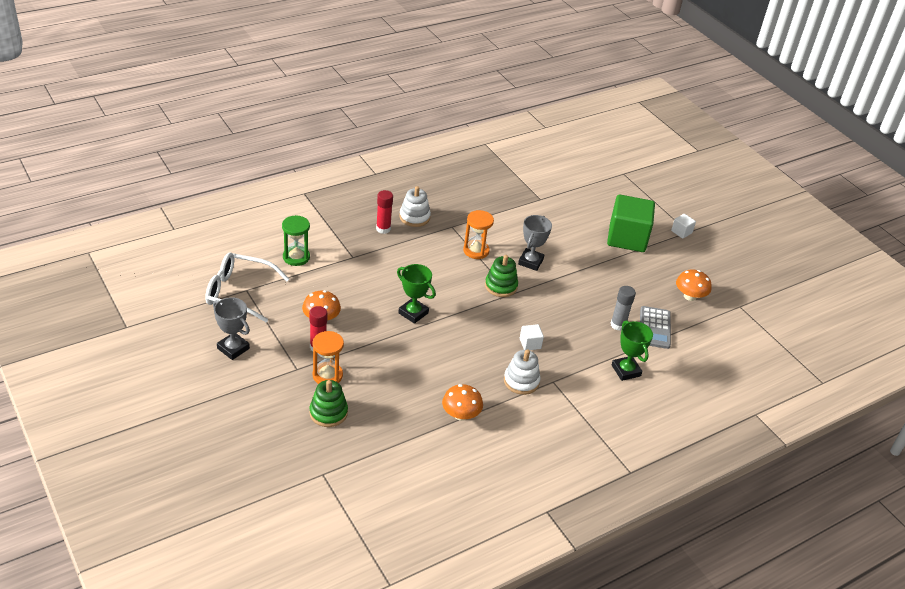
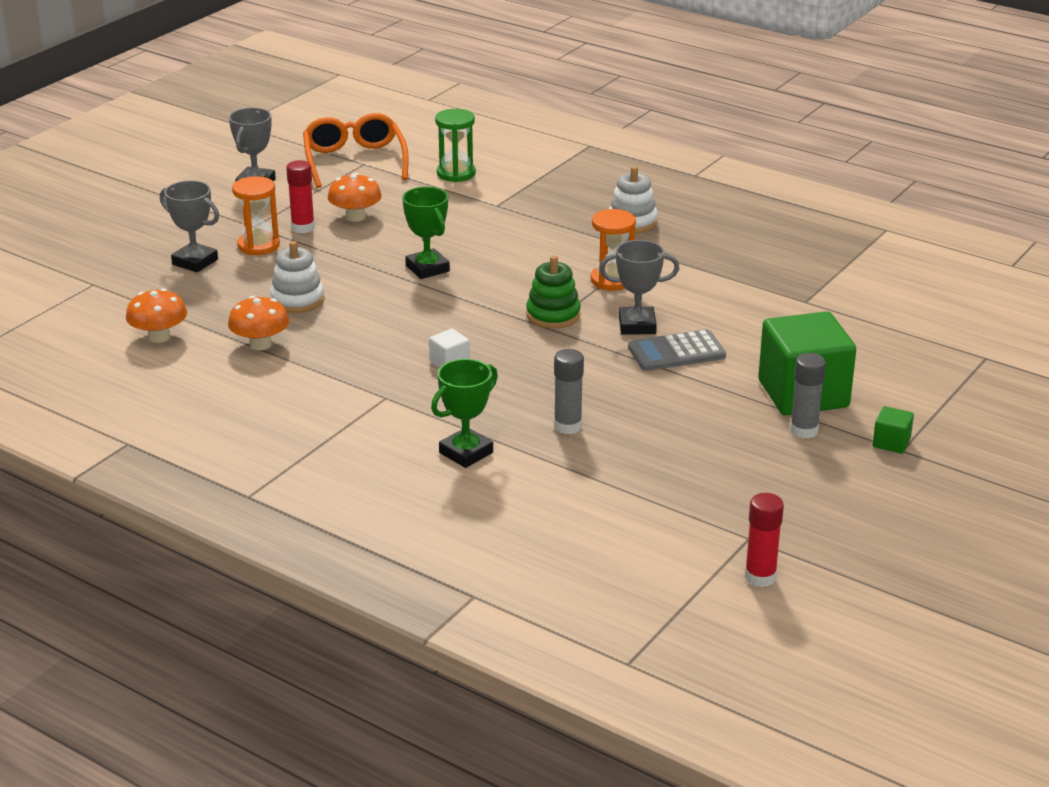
camera: 70 degrees right, 10 degrees down
white glasses [205,253,289,322] -> orange glasses [303,113,408,188]
green stacking toy [310,380,348,427] -> grey trophy [160,180,219,272]
red glue stick [376,190,393,234] -> red glue stick moved to [745,493,784,587]
green trophy [397,264,436,324] -> green trophy turned 45 degrees counterclockwise [402,187,450,279]
white stacking toy [504,349,541,395] -> white stacking toy moved to [270,241,325,313]
grey calculator [640,306,671,349] -> grey calculator moved to [628,329,726,371]
white cube [671,214,696,238] -> green cube [873,406,914,454]
orange mushroom [676,269,712,301] -> orange mushroom moved to [126,288,187,343]
none -> grey glue stick [790,353,826,439]

